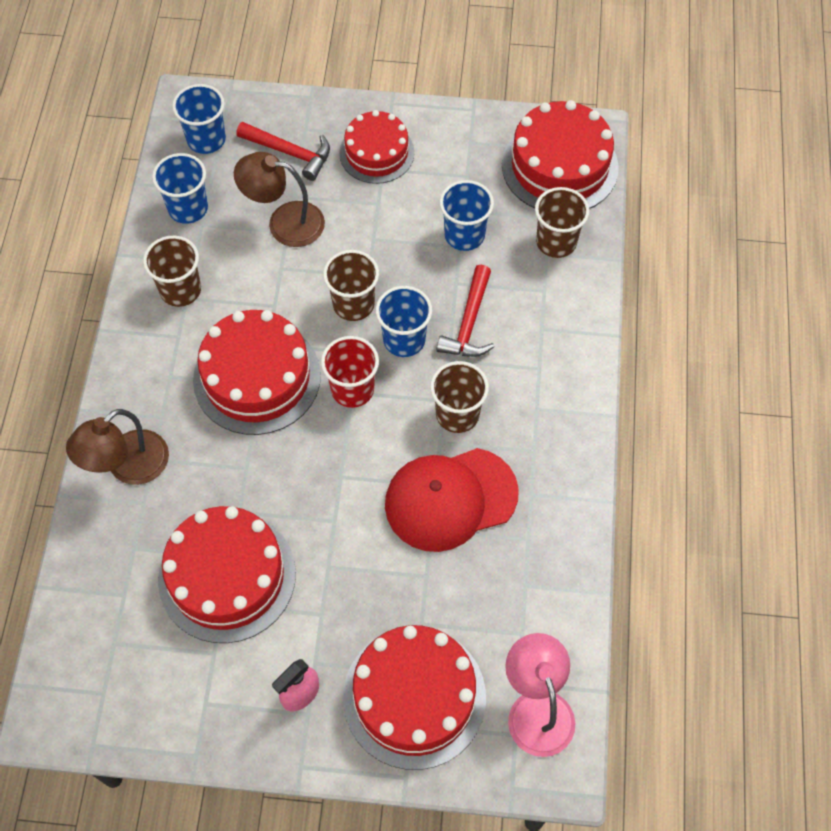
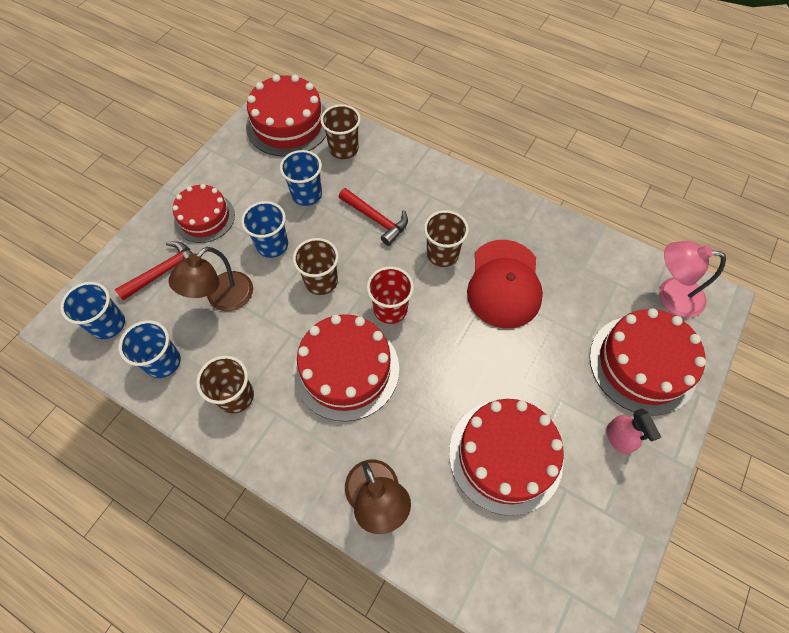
camera: 65 degrees left, 0 degrees up
blue cup [376,286,432,357] -> blue cup moved to [241,201,288,258]

